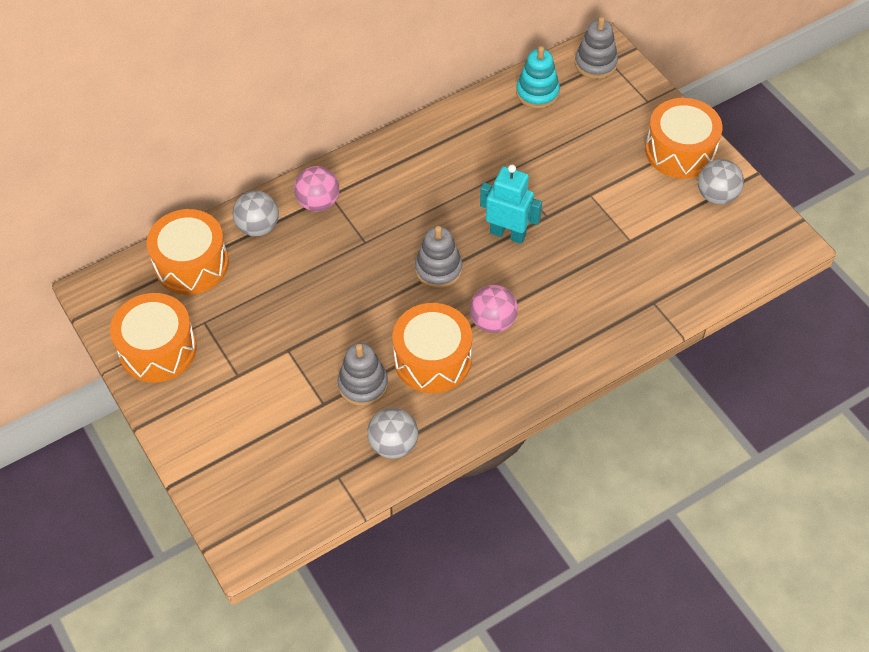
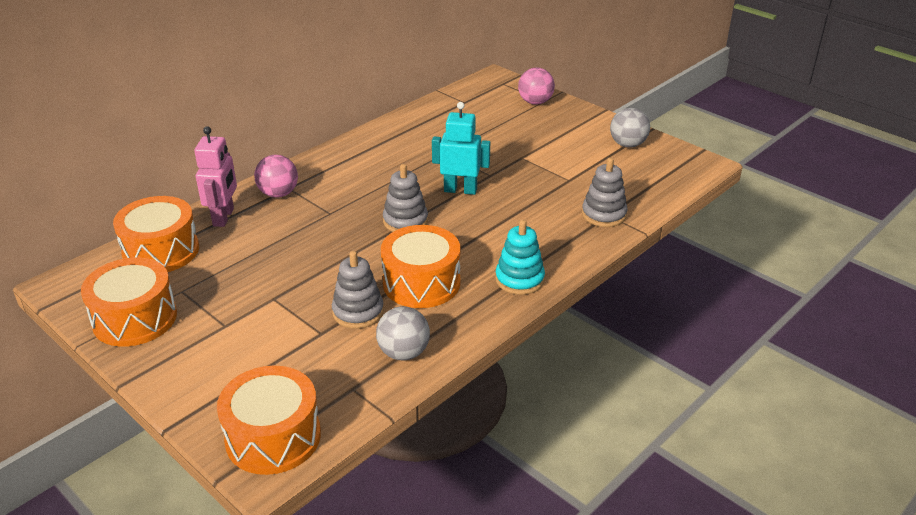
camera: 15 degrees left, 20 degrees down
grey ball [233,191,279,237] -> pink robot [194,126,237,227]
pink ball [470,285,518,333] -> pink ball moved to [518,68,555,105]
turquoise stacking toy [516,46,560,109] -> turquoise stacking toy moved to [495,220,545,295]
grey stacking toy [575,17,618,79] -> grey stacking toy moved to [582,158,628,227]
orange drum [645,98,722,179] -> orange drum moved to [217,366,321,475]

